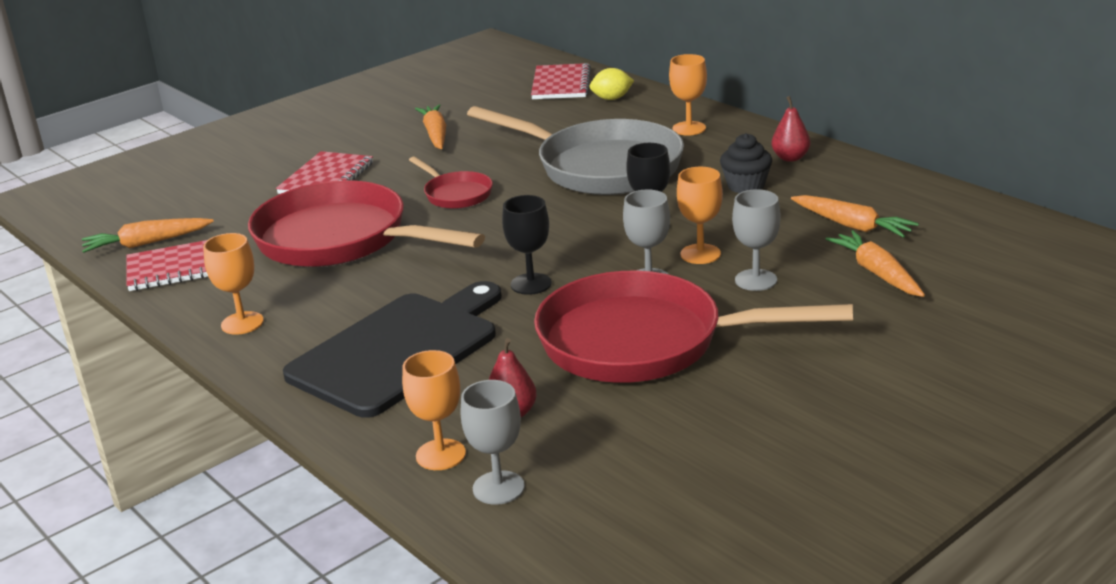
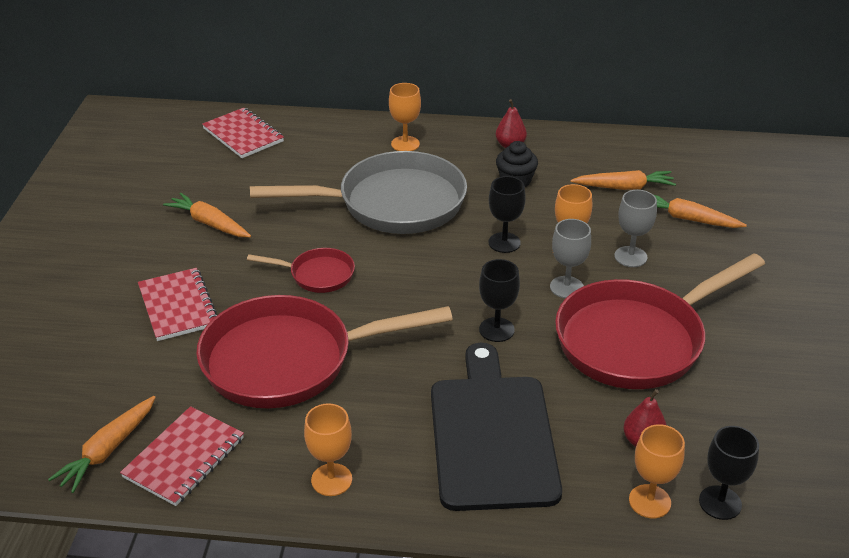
camera: 45 degrees left, 10 degrees up
grey goblet [461,380,525,505] -> black goblet [699,426,759,520]
yellow lemon [590,68,634,100] -> none

